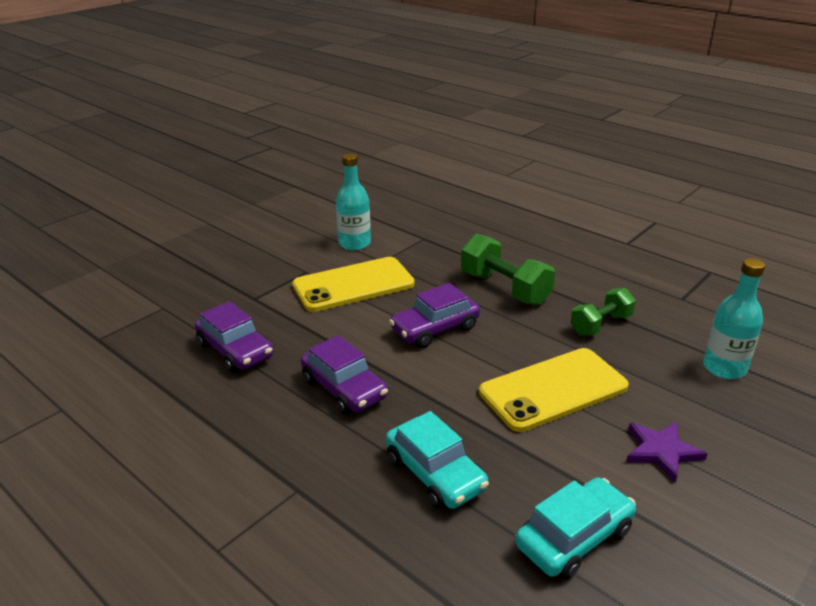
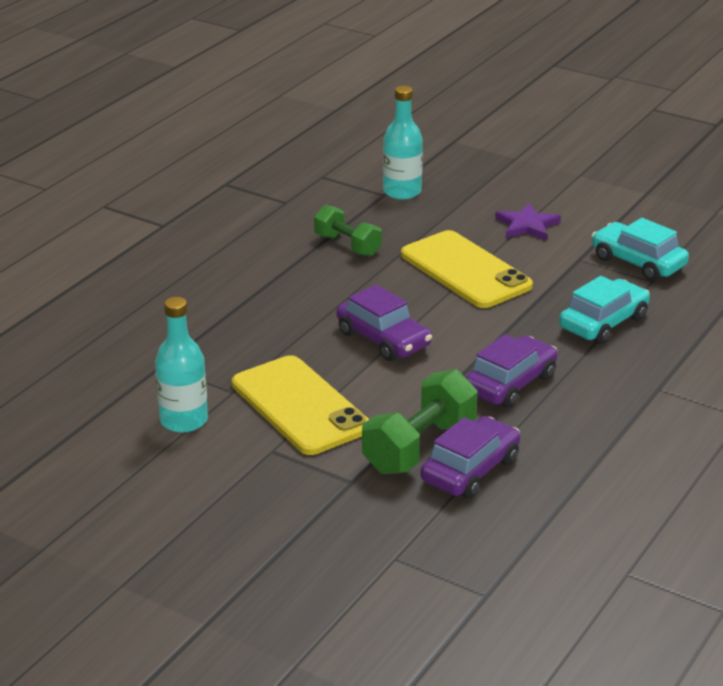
camera: 100 degrees left, 0 degrees up
green dumbbell [461,234,555,305] -> green dumbbell moved to [362,370,478,474]

